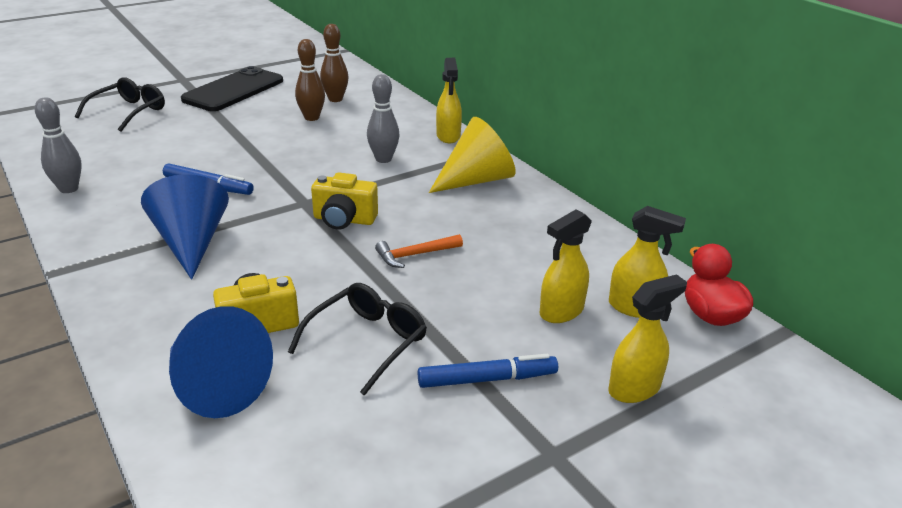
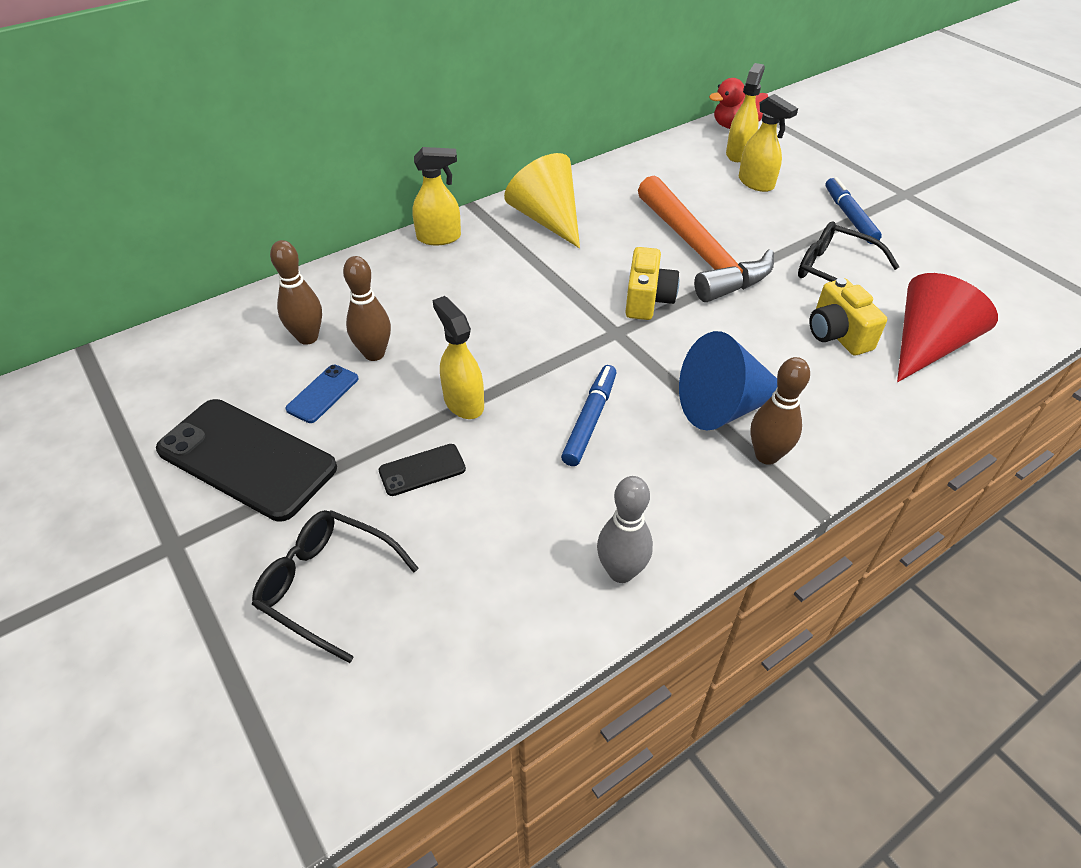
camera: 90 degrees left, 15 degrees up
blue cone [169,306,273,418] -> red cone [897,273,998,382]
grey bowling pin [367,74,400,163] -> none
orange hammer [375,234,463,268] -> orange hammer [638,175,774,302], size x2.30
yellow spray bottle [608,274,687,403] -> yellow spray bottle moved to [433,296,484,419]
none -> blue phone [285,365,359,423]
none -> black phone [379,444,466,496]
none -> brown bowling pin [750,357,810,465]

